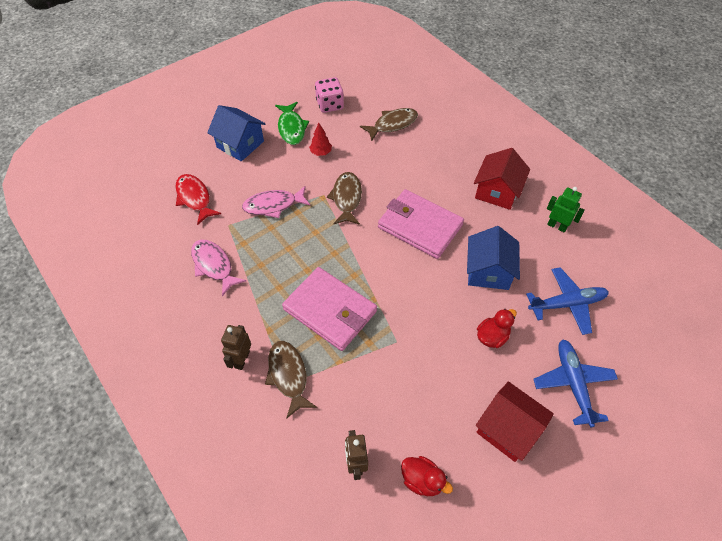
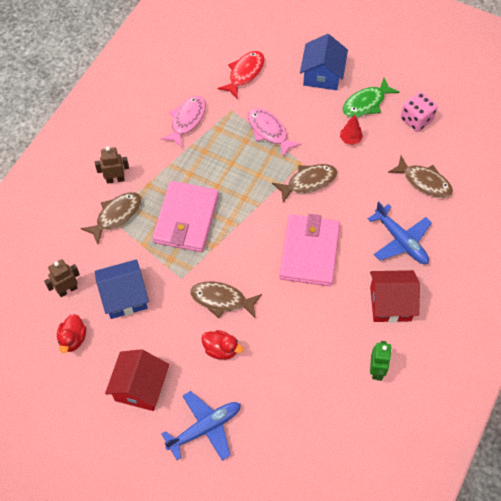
camera: 65 degrees right, 5 degrees up
blue house [467,226,520,290] -> blue house moved to [94,259,149,319]
blue plane [526,267,609,335] -> blue plane moved to [368,201,432,264]
none -> brown fish [190,282,262,318]

